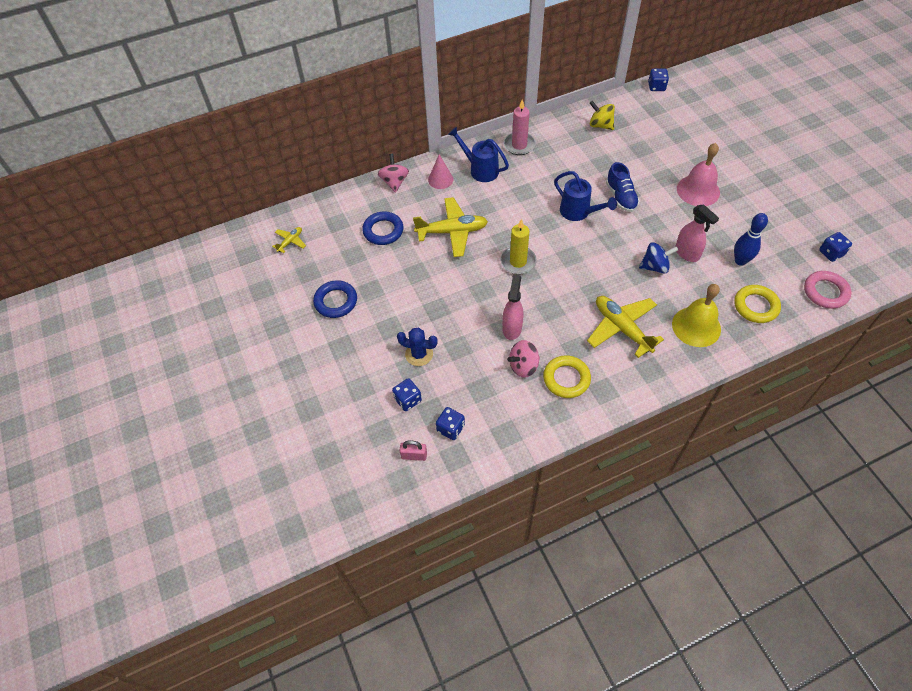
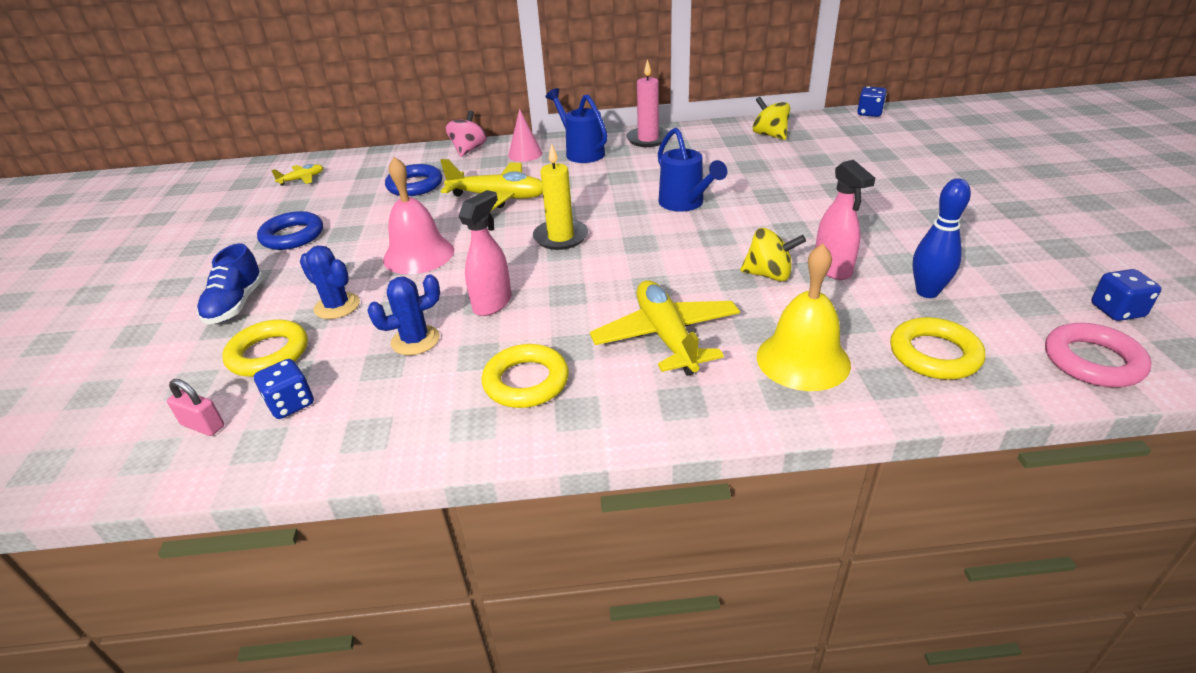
camera: 20 degrees right, 20 degrees down
blue dice [392,378,422,411] -> yellow ring [222,319,308,377]
pink spinning top [507,340,540,378] -> none
blue shoe [606,162,640,212] -> blue shoe moved to [197,243,264,325]
blue spinning top [639,242,678,274] -> yellow spinning top [740,228,806,281]
pink bell [677,143,720,206] -> pink bell moved to [383,157,454,274]
none -> blue cactus [367,274,440,355]

